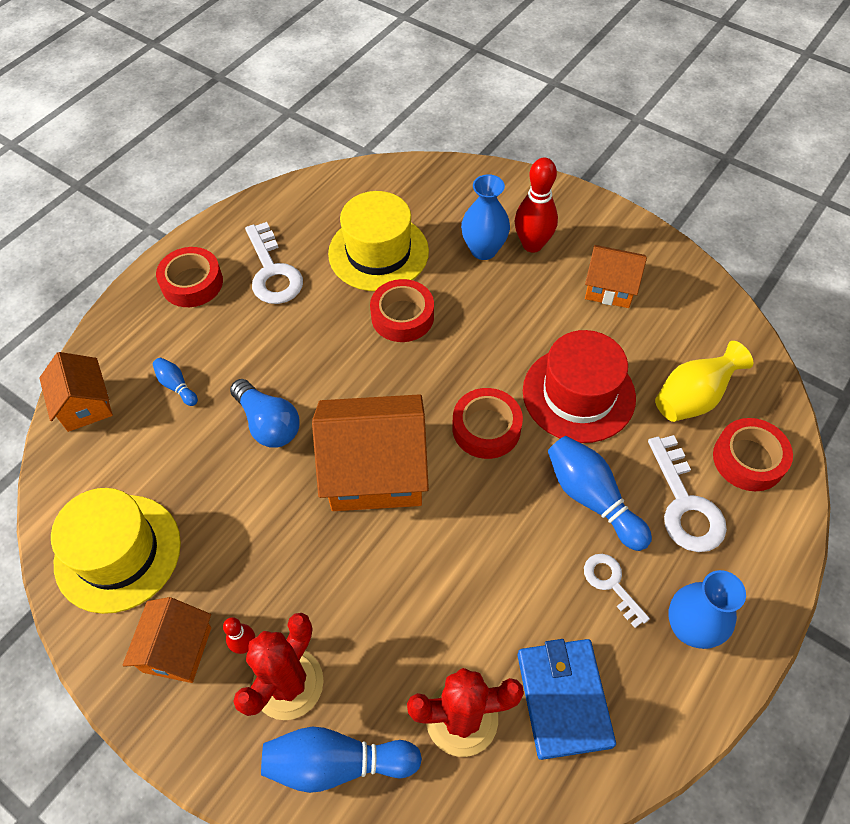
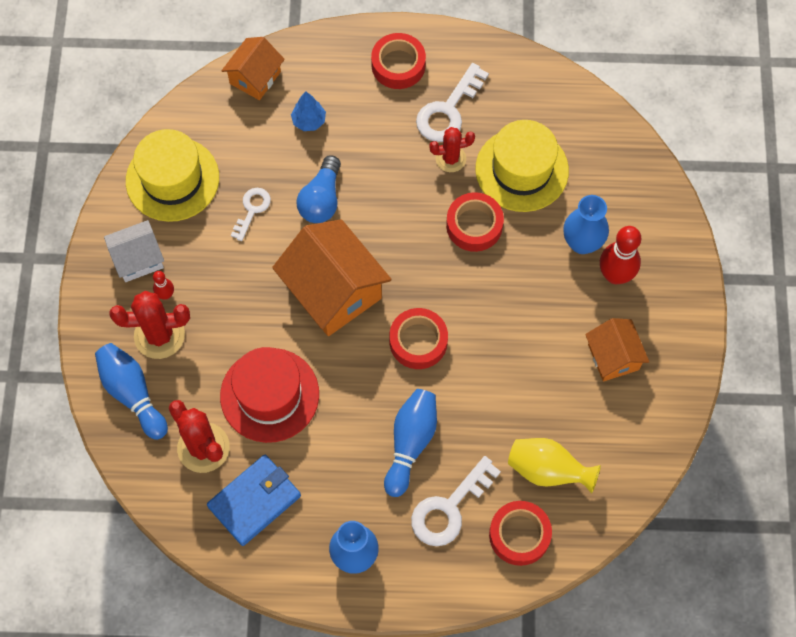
camera: 55 degrees right, 10 degrees up
orange house [122,597,211,683] -> white house [104,220,164,282]
blue bowling pin [153,358,198,406] -> blue tree [291,91,326,131]
red hat [523,330,636,443] -> red hat moved to [220,347,319,443]
white key [584,554,650,628] -> white key moved to [231,188,271,241]
none -> red cactus [429,127,475,172]

